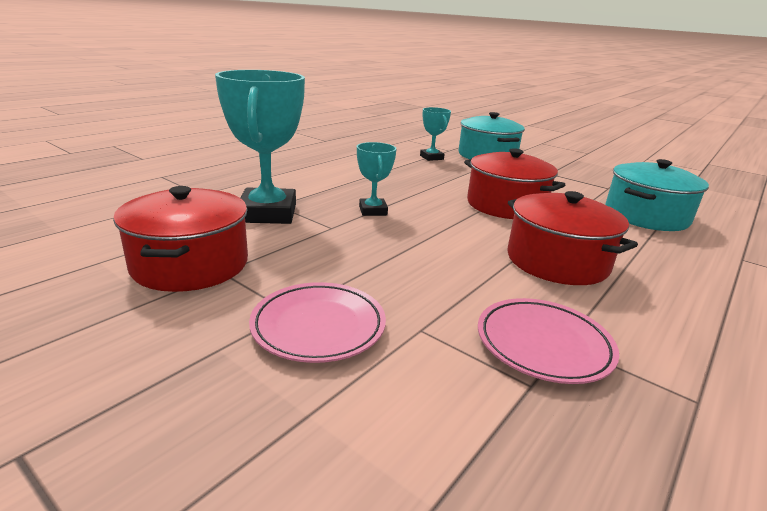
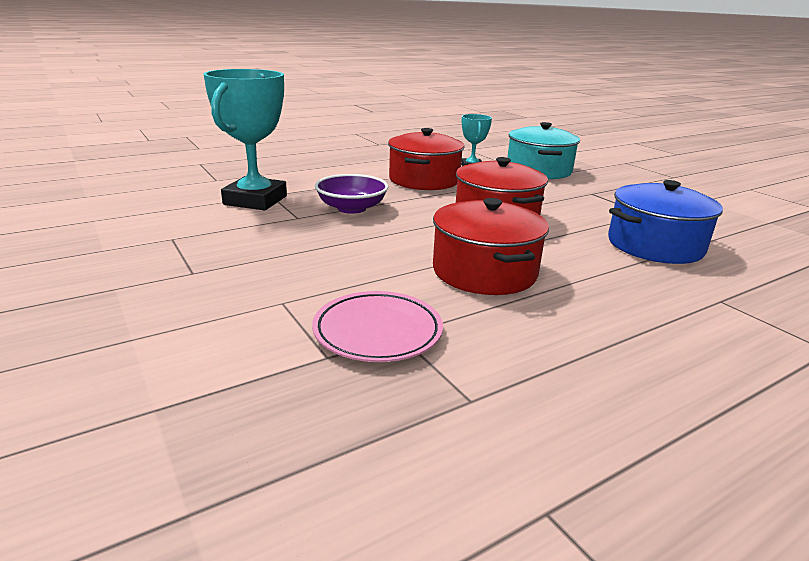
camera: 20 degrees right, 0 degrees up
red pot [113,186,248,292] -> red pot moved to [388,128,465,190]
pink plate [249,282,386,363] -> none
turquoise trophy [357,142,396,216] -> purple bowl [315,174,388,214]
turquoise pot [605,159,709,231] -> blue pot [608,180,723,264]

